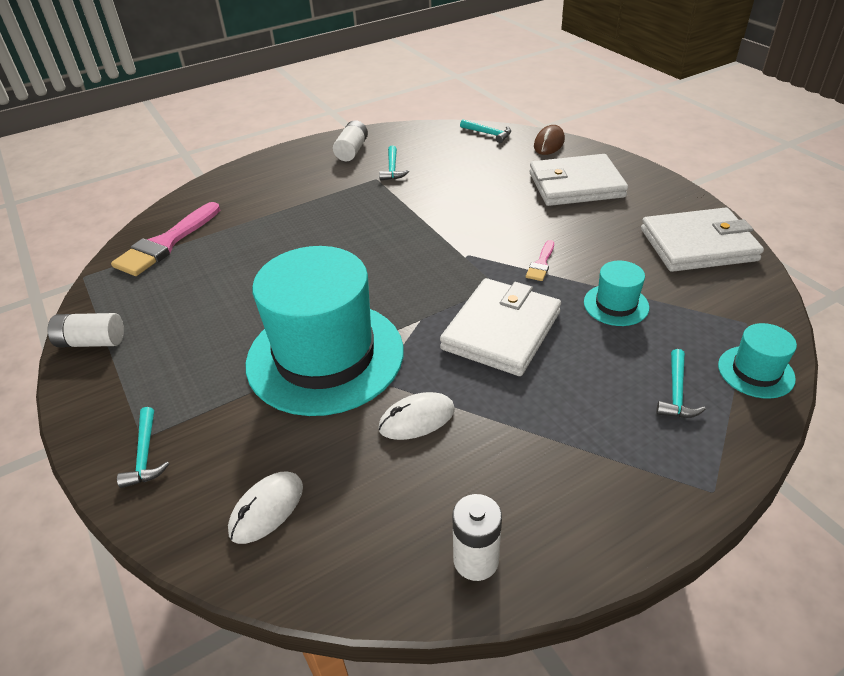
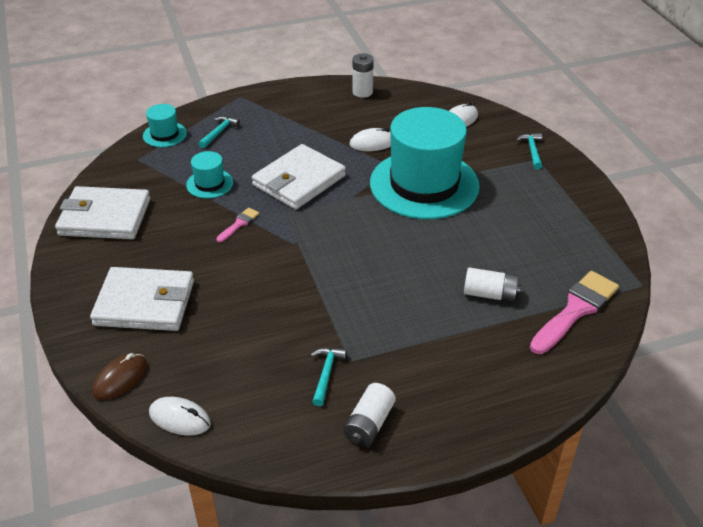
camera: 170 degrees left, 0 degrees up
white battery [48,313,124,347] -> white battery moved to [464,267,521,302]
turquoise hammer [460,119,511,143] -> white mouse [149,397,211,435]

